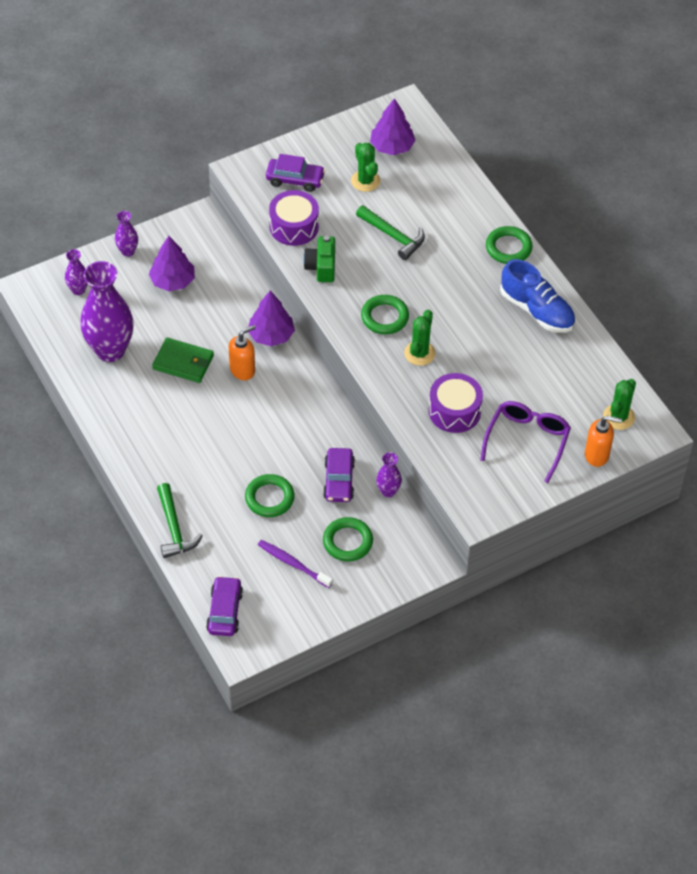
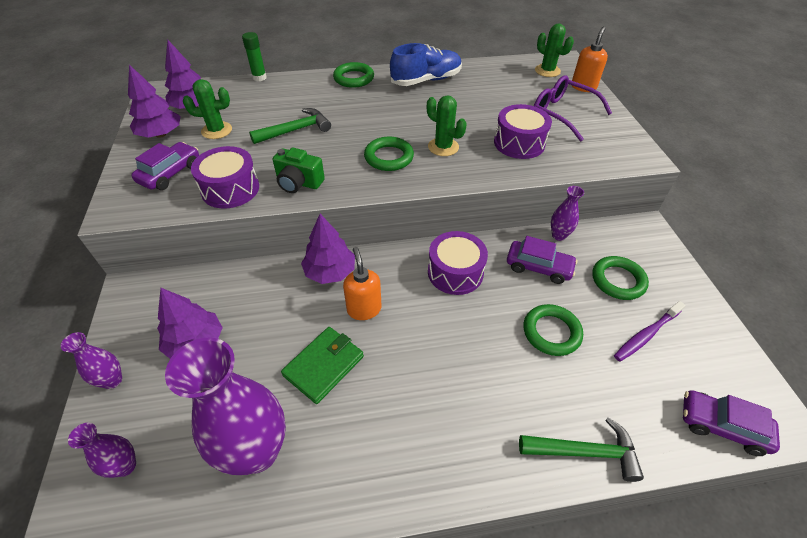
camera: 70 degrees left, 5 degrees down
none -> purple tree [128,65,181,138]
none -> green glue stick [242,32,267,81]
none -> purple drum [428,231,488,295]

